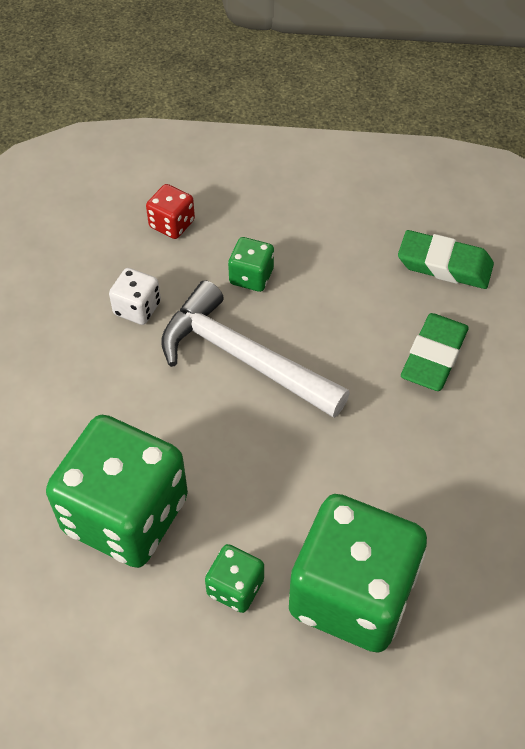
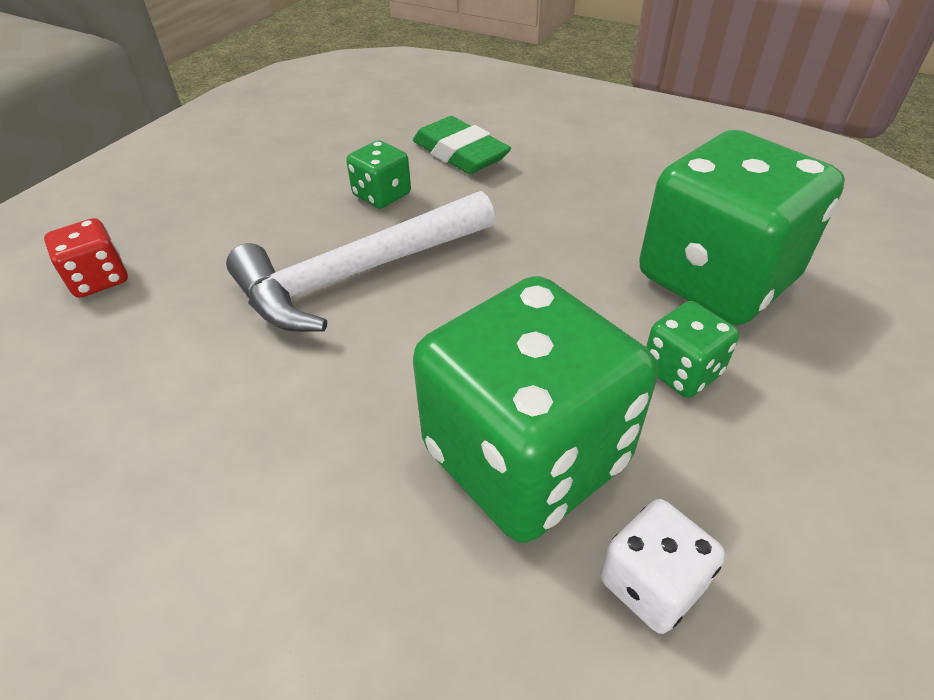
camera: 65 degrees left, 10 degrees down
white dice [109,268,161,325] -> white dice moved to [600,499,725,634]
green dice [228,237,274,292] -> green dice moved to [346,140,411,209]
green eraser [398,230,494,289] -> none

